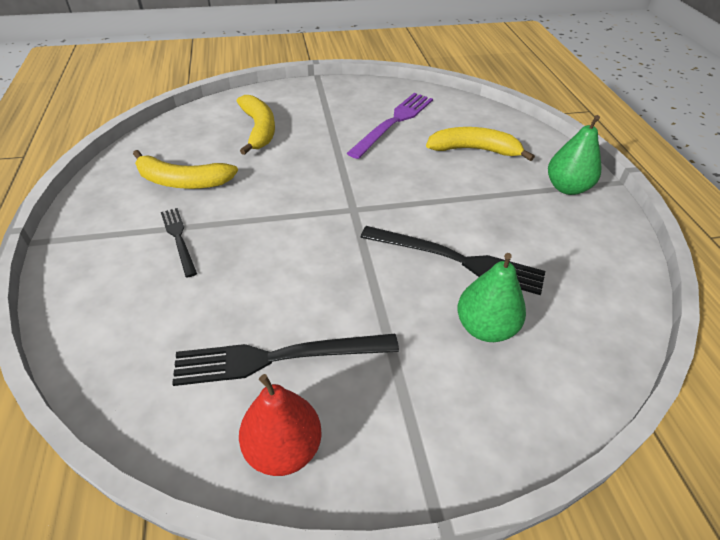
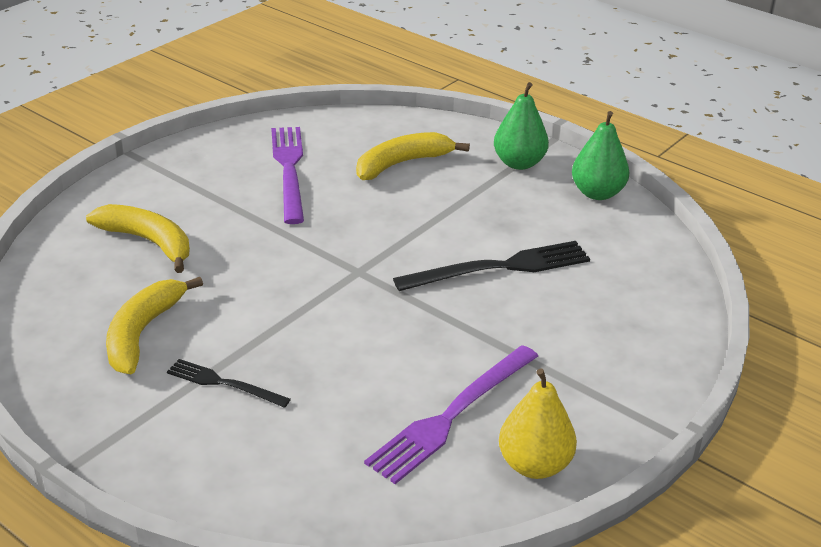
camera: 40 degrees left, 10 degrees down
yellow banana [133,150,238,189] -> yellow banana turned 135 degrees clockwise [106,277,203,374]
black fork [172,334,399,386] -> purple fork [364,345,538,484]
red pear [239,374,322,476] -> yellow pear [499,368,577,479]
green pear [457,253,526,342] -> green pear moved to [572,111,629,200]

